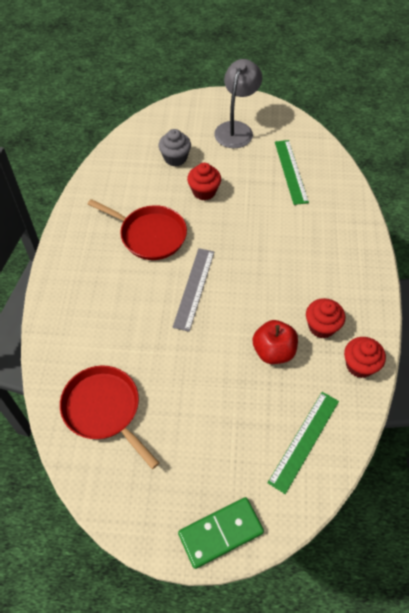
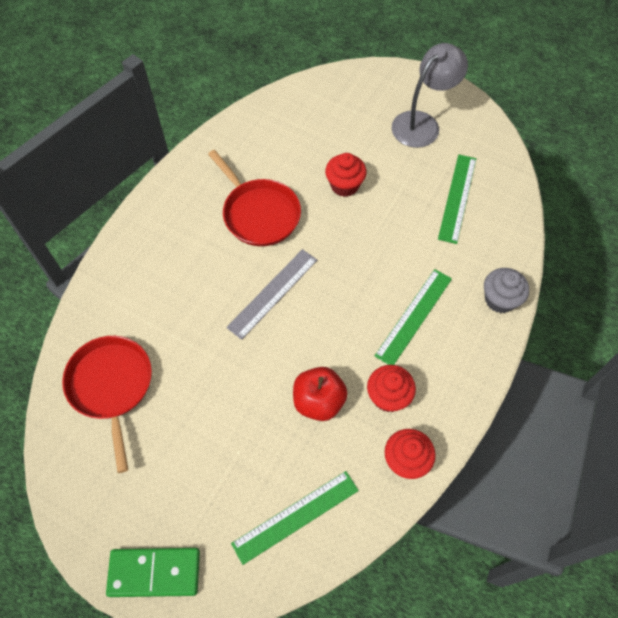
camera: 25 degrees right, 5 degrees up
grey cupcake [159,129,191,166] -> grey cupcake moved to [484,268,529,313]
none -> green ruler [374,269,452,365]

